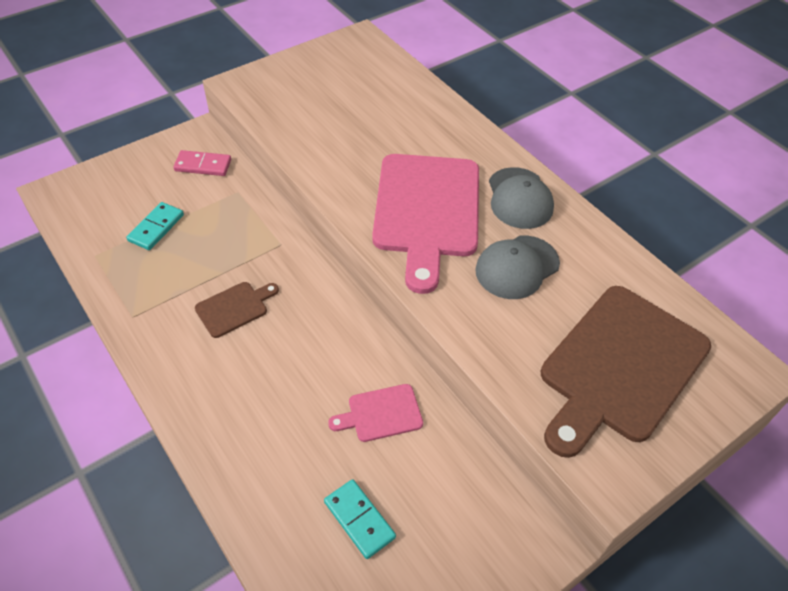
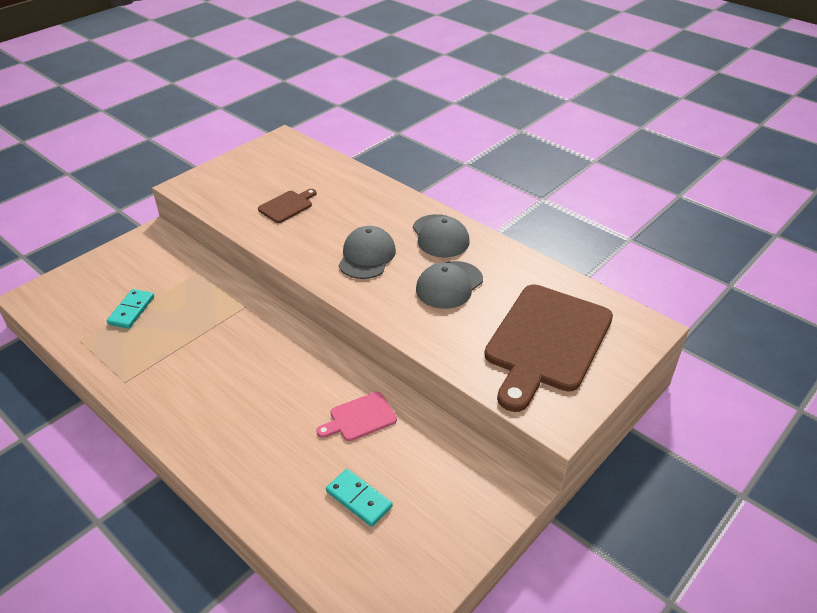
camera: 10 degrees left, 10 degrees down
pink domino [173,150,231,176] -> none
brown cutting board [195,282,279,338] -> brown cutting board moved to [258,189,317,223]
pink cutting board [372,154,479,294] -> grey cap [339,226,396,279]

